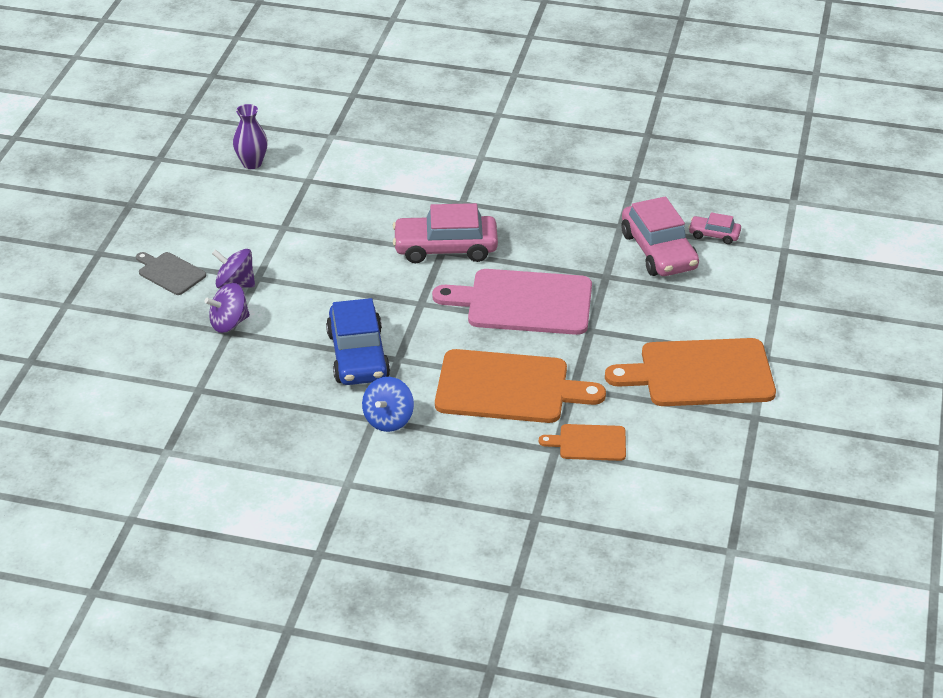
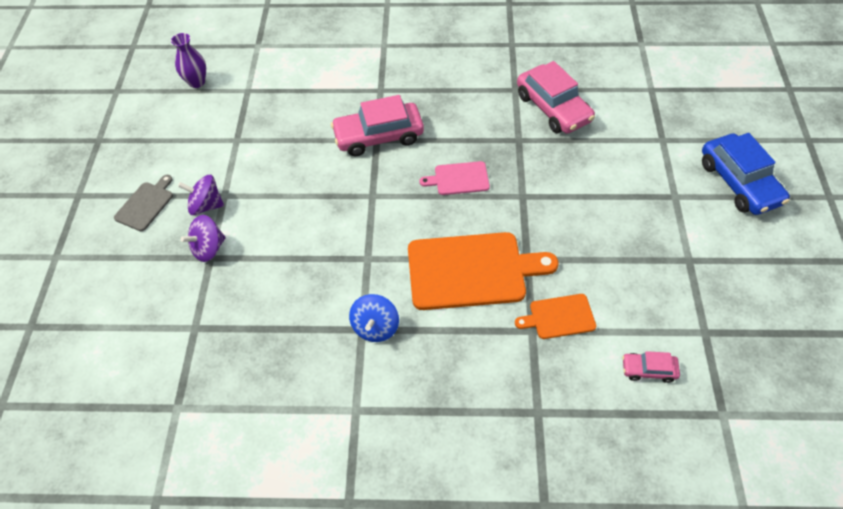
camera: 10 degrees left, 15 degrees up
grey cutting board [136,252,206,295] -> grey cutting board turned 90 degrees clockwise [114,175,173,231]
blue car [326,298,390,385] -> blue car moved to [702,133,790,215]
pink cutting board [432,269,592,335] -> pink cutting board [419,161,490,195], size x0.50
orange cutting board [605,338,776,406] -> none
pink car [688,212,741,244] -> pink car moved to [622,351,680,383]

